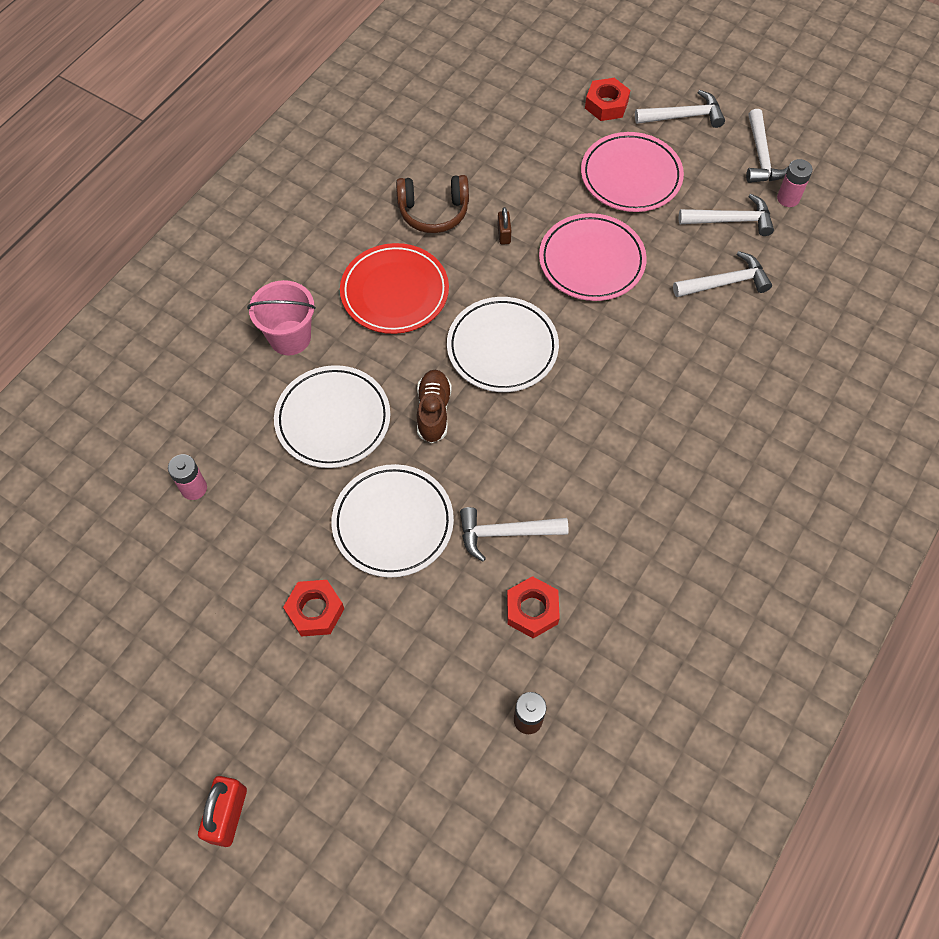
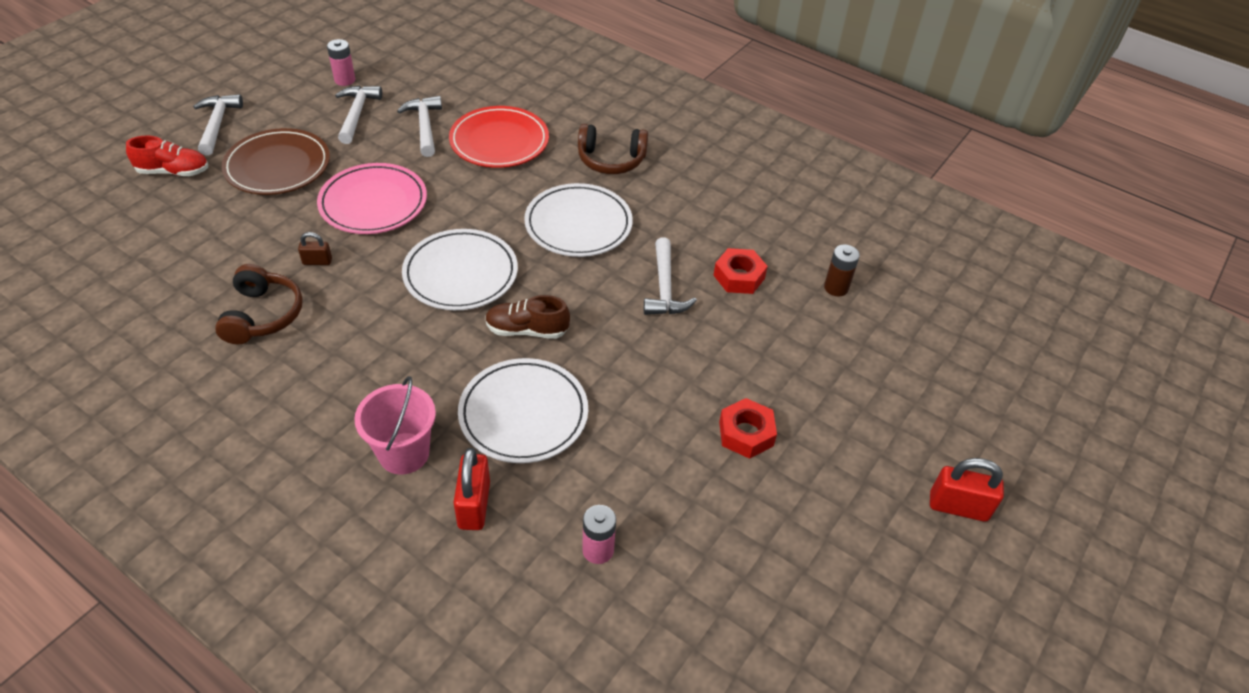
camera: 90 degrees left, 15 degrees down
white plate [332,464,454,578] -> white plate moved to [524,183,633,257]
red plate [340,243,449,334] -> red plate moved to [449,106,549,168]
pink plate [581,132,684,212] -> brown plate [222,128,330,195]
red nut [585,78,630,121] -> red shoe [126,136,208,176]
white hammer [746,109,789,183] -> none
none -> red padlock [453,448,490,530]
none -> brown headphones [578,124,648,174]

